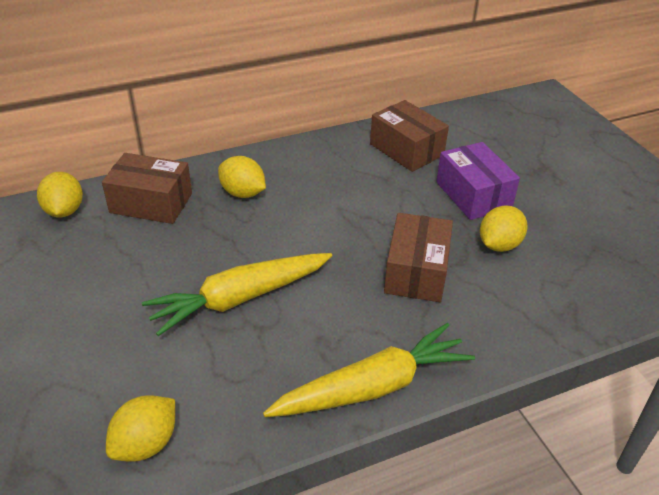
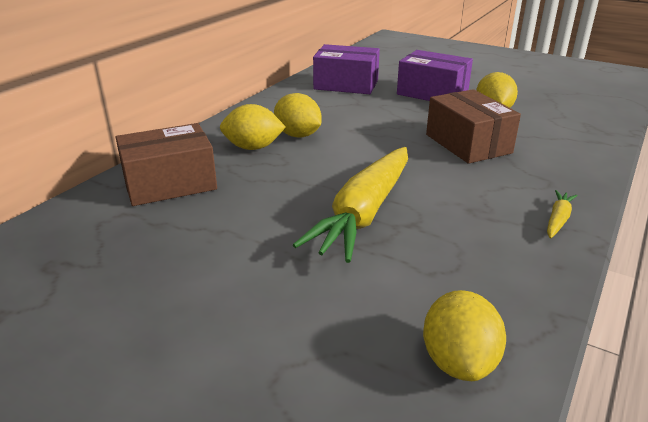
camera: 35 degrees left, 10 degrees down
yellow lemon [37,172,83,217] -> yellow lemon moved to [274,93,322,138]
yellow carrot [263,323,475,417] -> yellow carrot [547,190,578,238], size x0.41
brown box [370,100,449,172] -> purple box [313,44,380,94]

